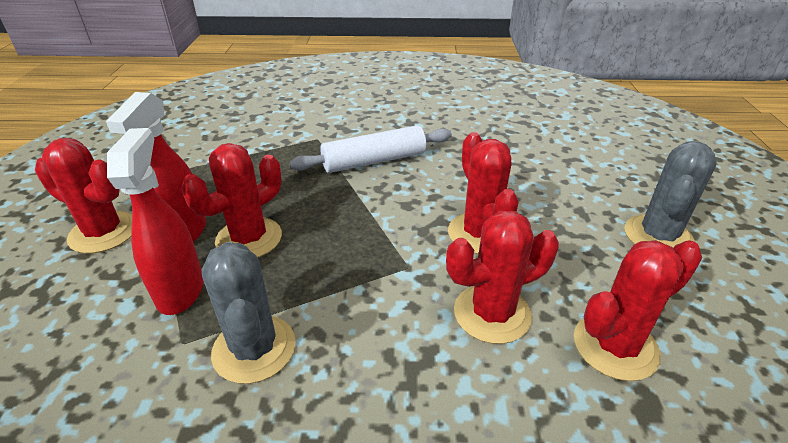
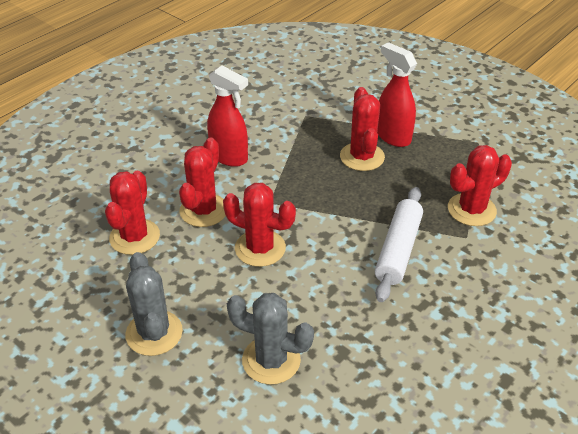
camera: 130 degrees right, 5 degrees up
red cactus [35,138,132,254] -> red cactus moved to [448,145,512,226]
red spray bottle [107,128,204,315] -> red spray bottle moved to [207,65,248,167]
grey cactus [202,242,296,384] -> grey cactus moved to [227,293,314,385]

